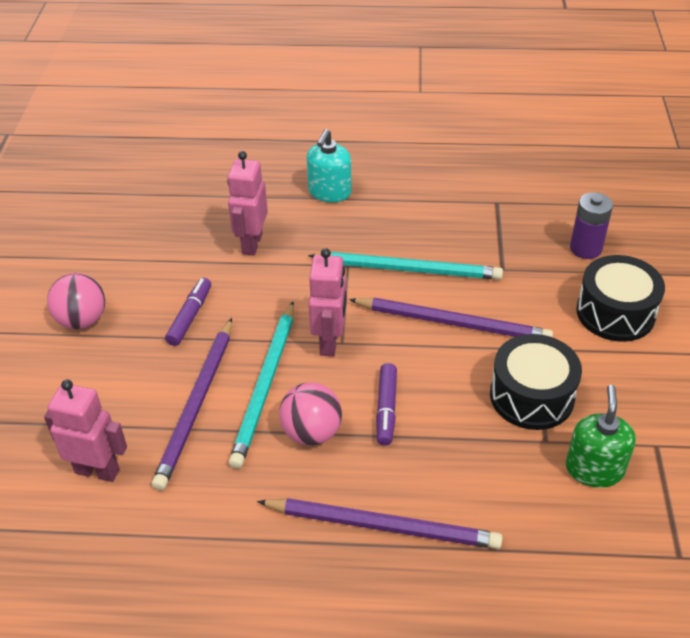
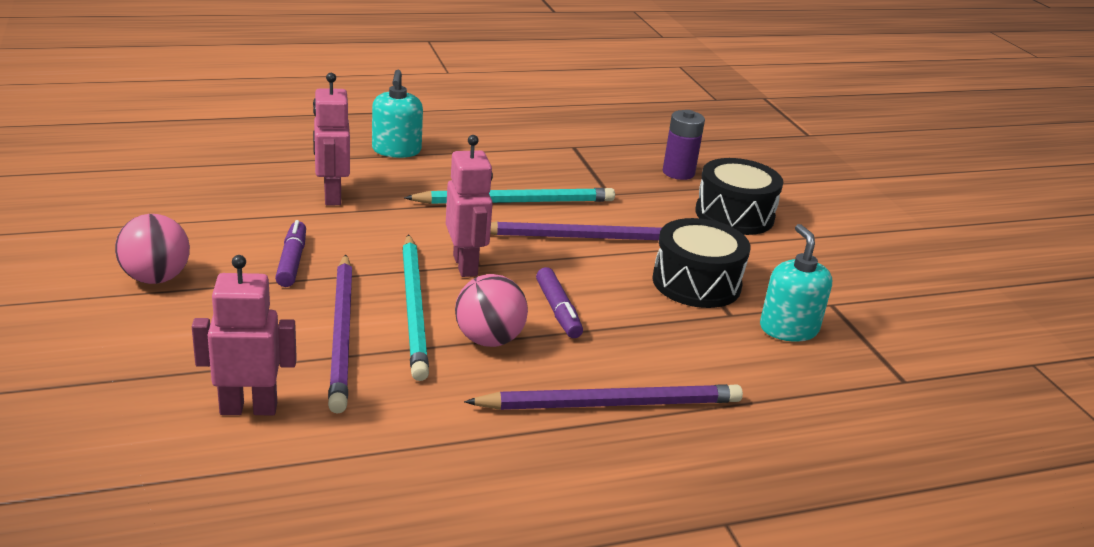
camera: 25 degrees left, 15 degrees down
green soap dispenser [566,385,636,488] -> turquoise soap dispenser [760,224,832,342]

